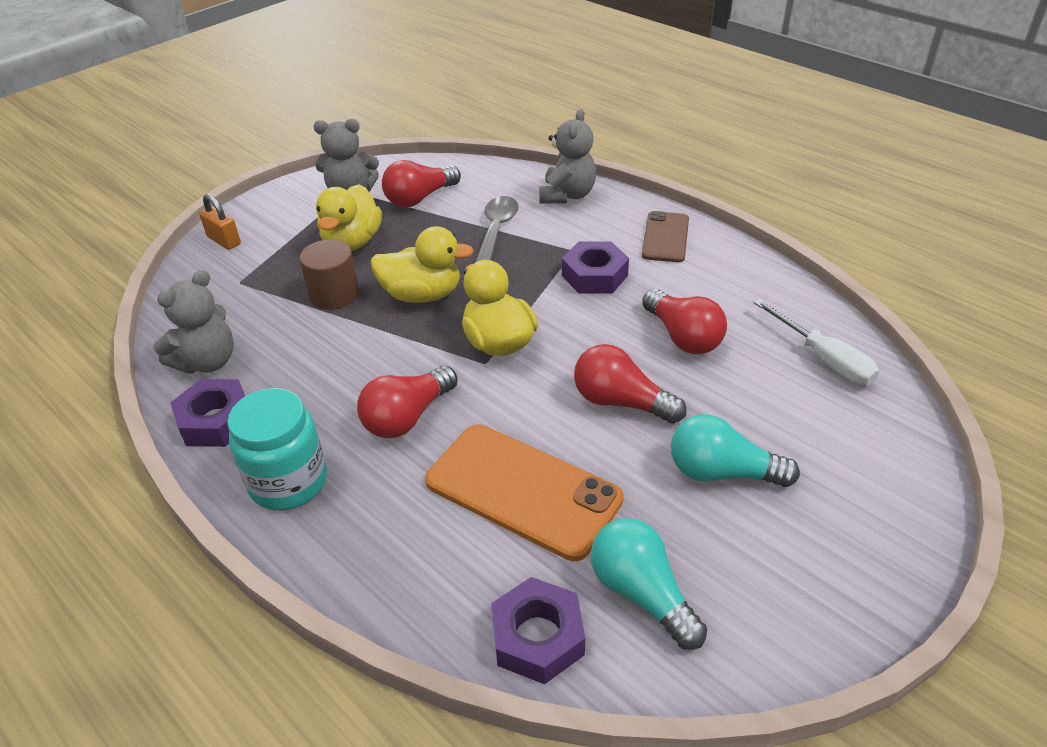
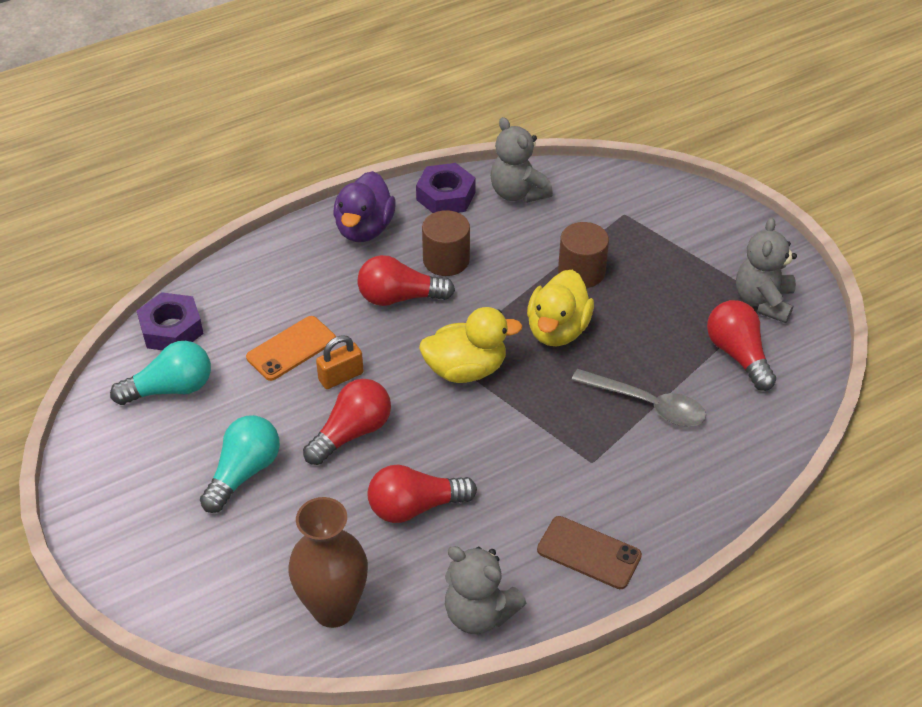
camera: 105 degrees right, 5 degrees up
orange padlock [199,194,241,250] -> orange padlock moved to [316,335,364,389]
turquoise jar [227,388,327,510] -> purple duck [333,171,396,242]
yellow duck [316,184,382,251] -> none
red light bulb [357,366,458,438] -> red light bulb turned 60 degrees counterclockwise [358,255,455,306]
orange phone [425,424,624,561] -> orange phone [246,316,336,381], size x0.59
grey teddy bear [539,109,596,204] -> grey teddy bear moved to [445,546,526,634]
purple nut [562,241,629,294] -> none
white screwdriver [753,299,879,385] -> brown vase [288,497,368,628]
none -> brown cylinder [422,210,470,276]

